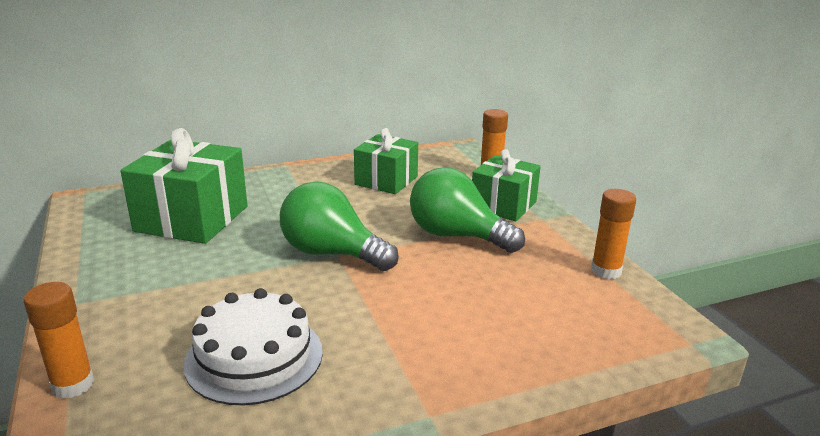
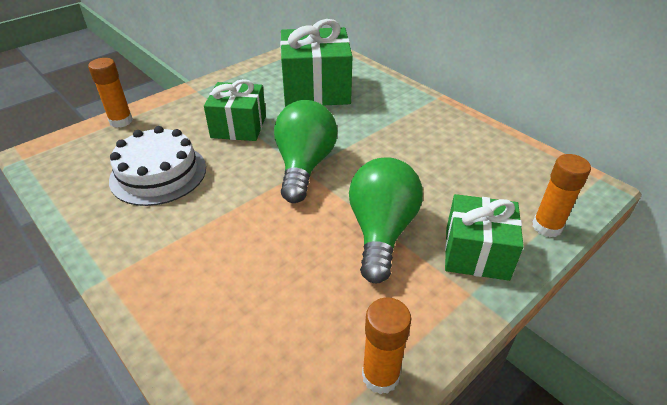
camera: 70 degrees right, 15 degrees up
green gift [354,128,418,194] -> green gift moved to [204,79,266,141]

